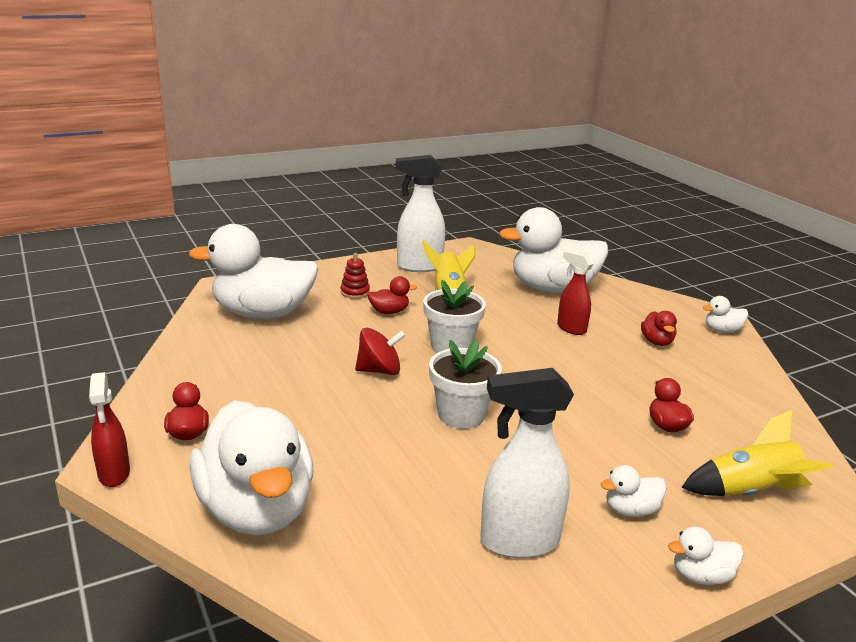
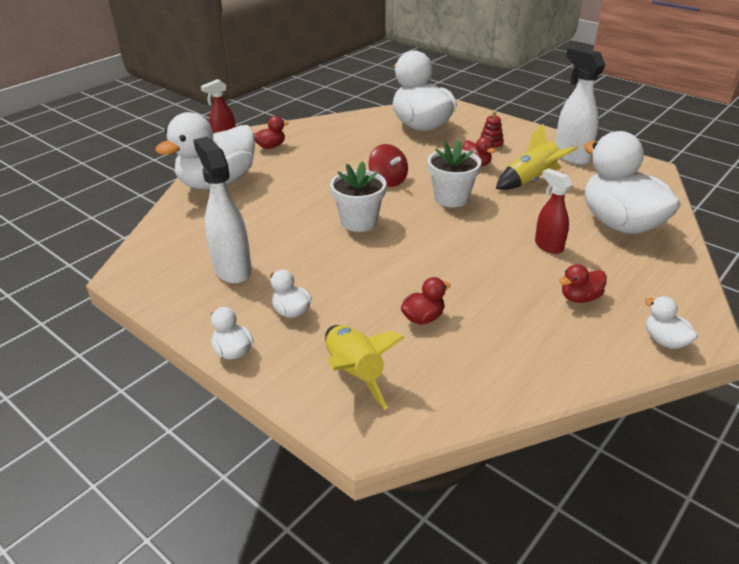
camera: 70 degrees right, 10 degrees up
red spray bottle [557,250,594,335] -> red spray bottle turned 60 degrees counterclockwise [535,168,573,254]

